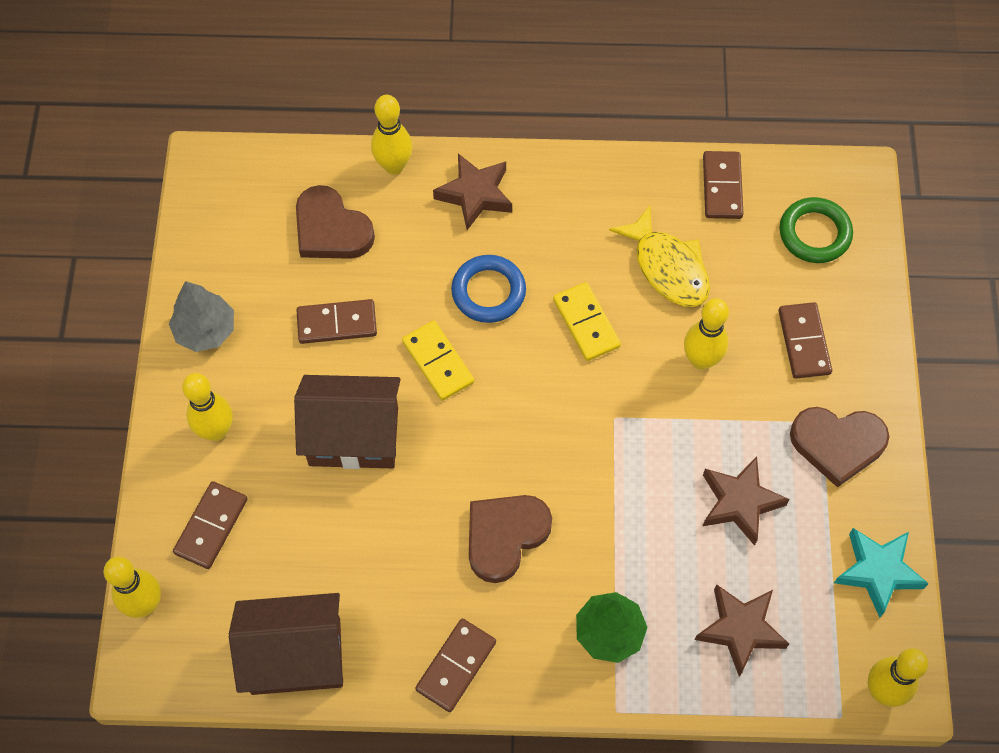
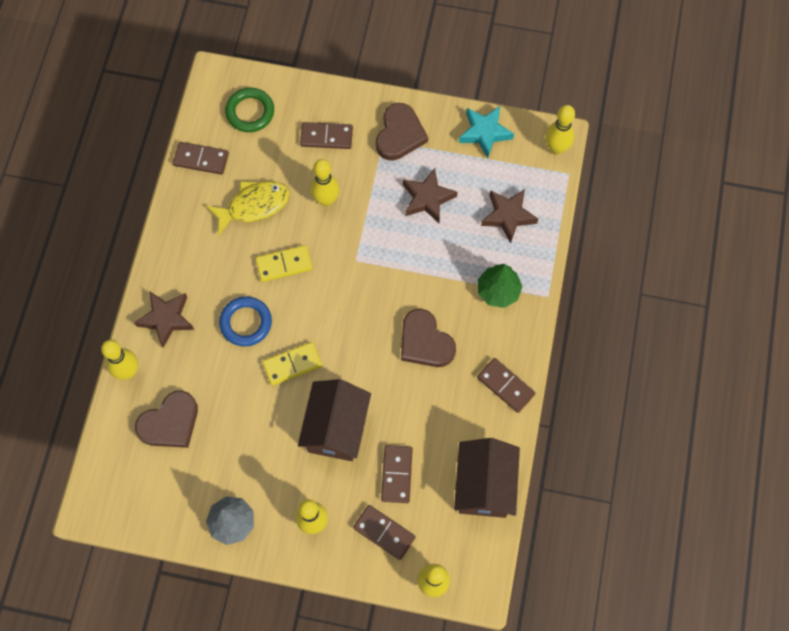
camera: 80 degrees left, 5 degrees up
brown domino [296,299,377,344] -> brown domino moved to [381,445,413,503]

